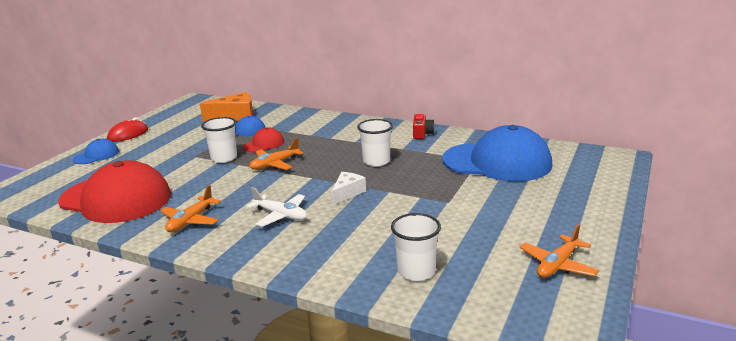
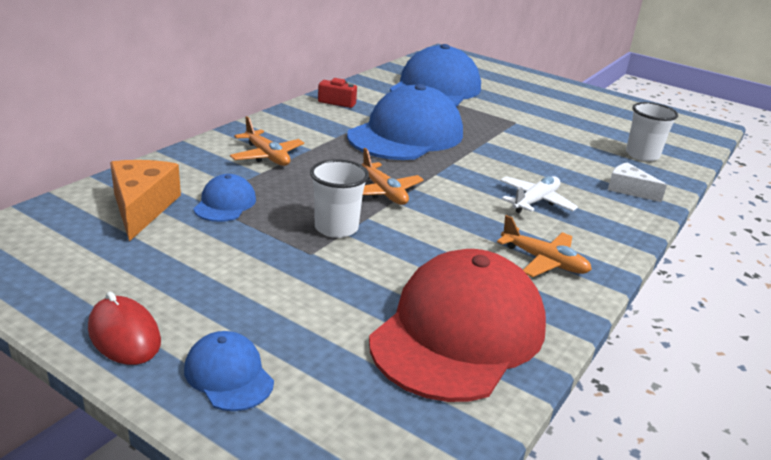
camera: 85 degrees left, 5 degrees up
red cap [243,127,284,153] -> none
white cheese [331,172,366,205] -> white cheese moved to [608,162,667,202]
white cup [357,119,393,167] -> blue cap [347,84,463,160]
orange plane [519,224,599,278] -> orange plane moved to [230,116,304,166]

